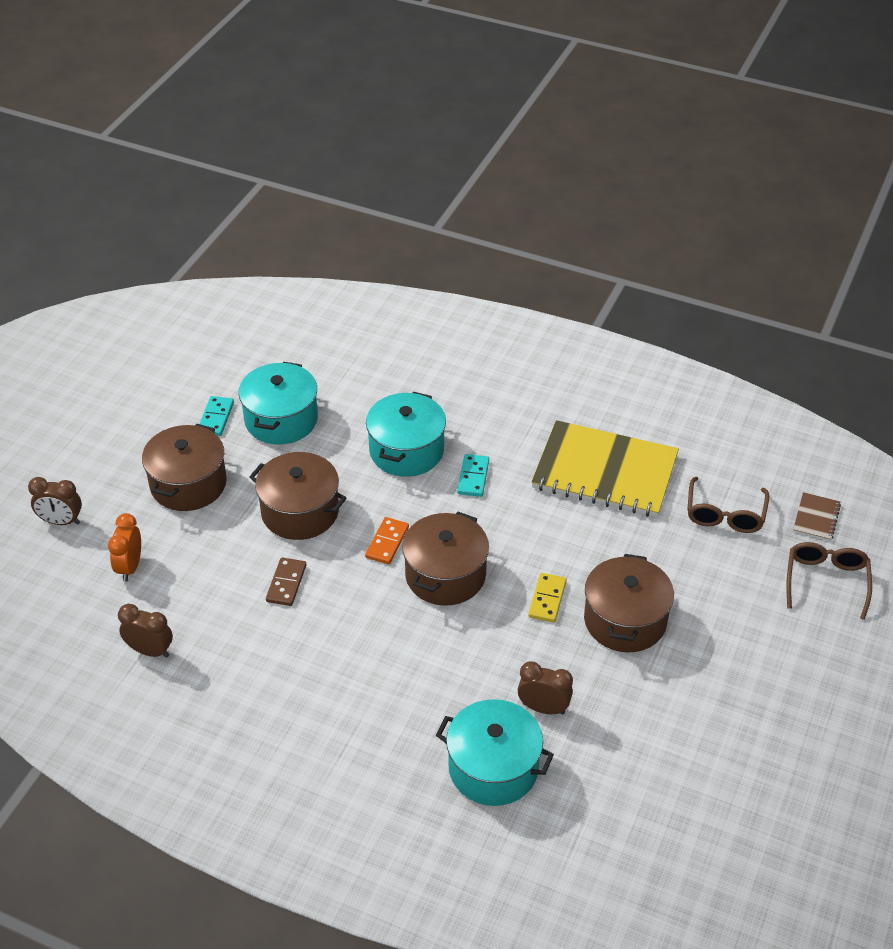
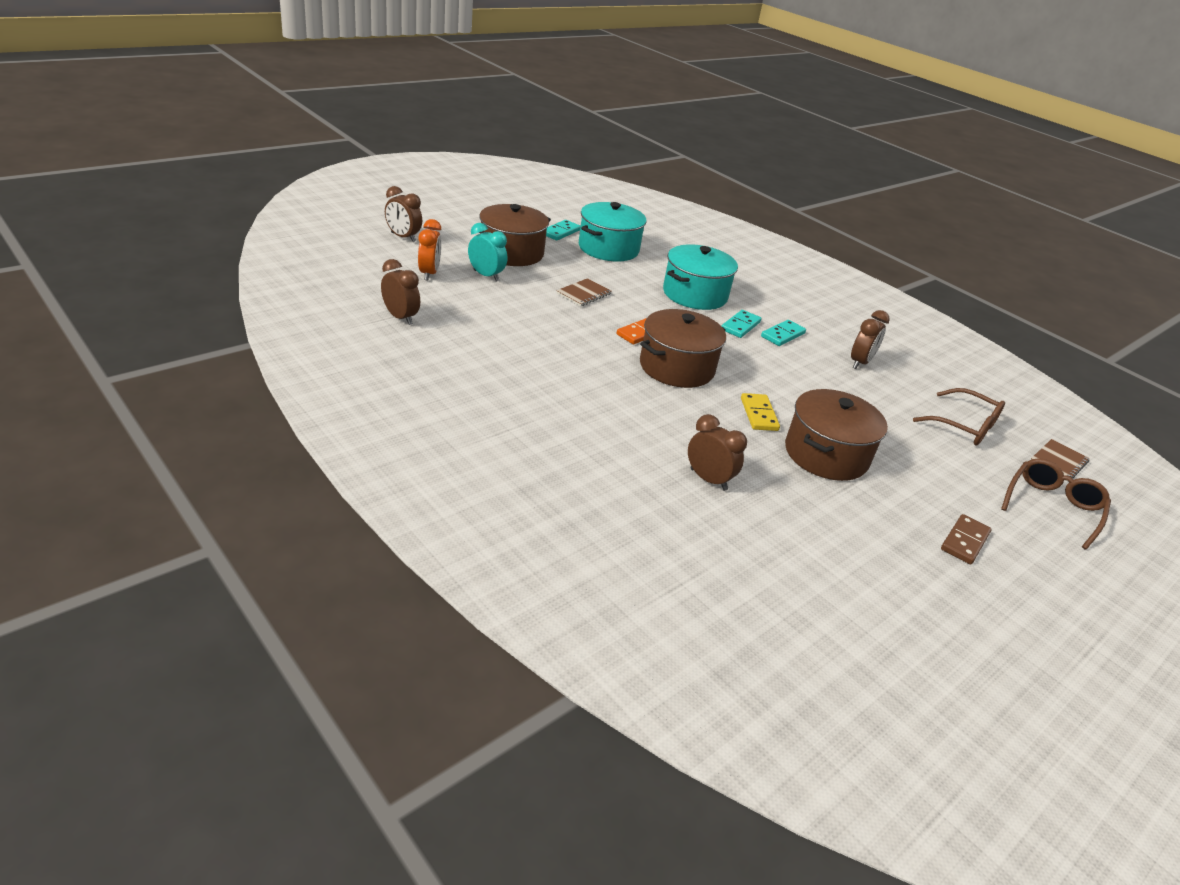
camera: 20 degrees right, 10 degrees down
orange clock [108,513,141,582] -> orange clock turned 150 degrees clockwise [418,219,441,281]
brown pot [249,452,346,540] -> brown notebook [556,278,612,306]
brown domino [266,558,306,606] -> brown domino moved to [941,514,992,565]
turquoise pot [436,699,554,806] -> none
yellow domino [528,573,567,623] -> yellow domino turned 45 degrees counterclockwise [741,393,780,431]
yellow notebook [531,420,679,517] -> brown clock [851,310,890,369]
brown glasses [687,477,769,533] -> brown glasses turned 90 degrees counterclockwise [913,388,1005,445]
none -> turquoise clock [468,223,507,282]
none -> turquoise domino [761,320,806,346]

